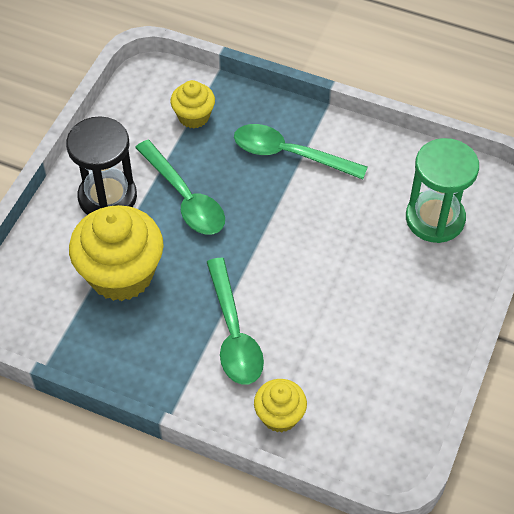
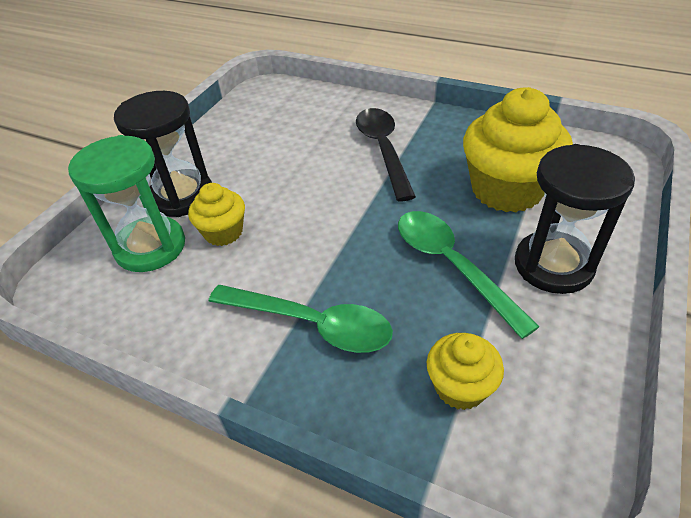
camera: 175 degrees left, 10 degrees down
green spoon [207,258,264,385] -> black spoon [356,108,416,201]
yellow cupcake [254,379,307,432] -> yellow cupcake moved to [188,183,245,246]
none -> black hourglass [114,91,212,217]

